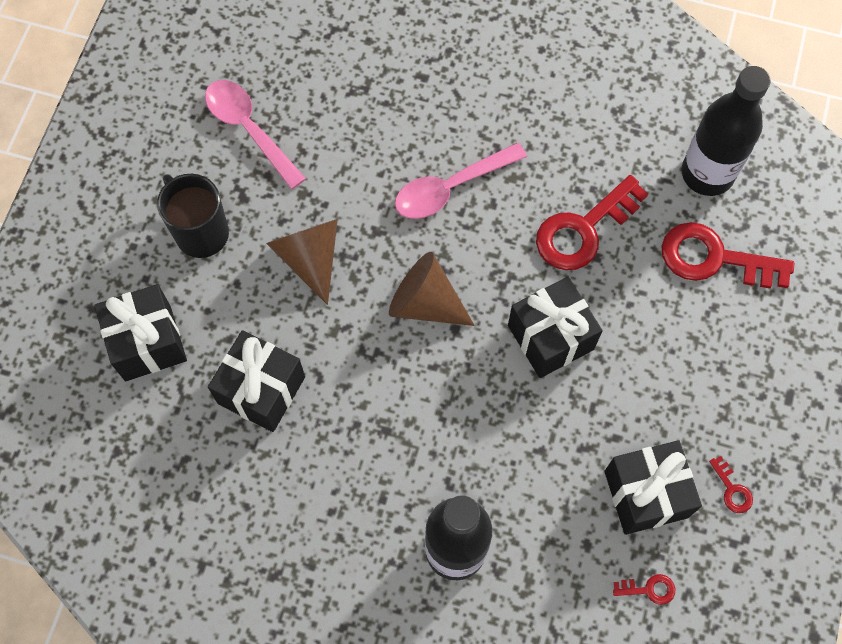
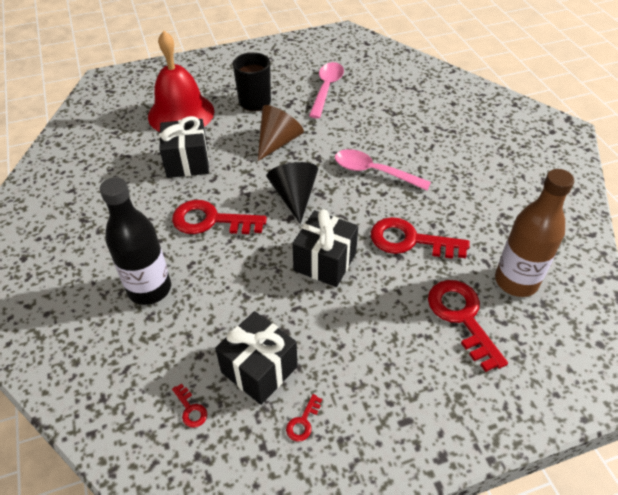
camera: 55 degrees right, 20 degrees down
black gift [94,284,187,381] -> red bell [148,31,214,132]
brown cone [389,252,475,326] -> black cone [267,162,318,224]
black bottle [682,66,771,196] -> brown bottle [495,169,575,297]
none -> red key [172,200,267,234]

